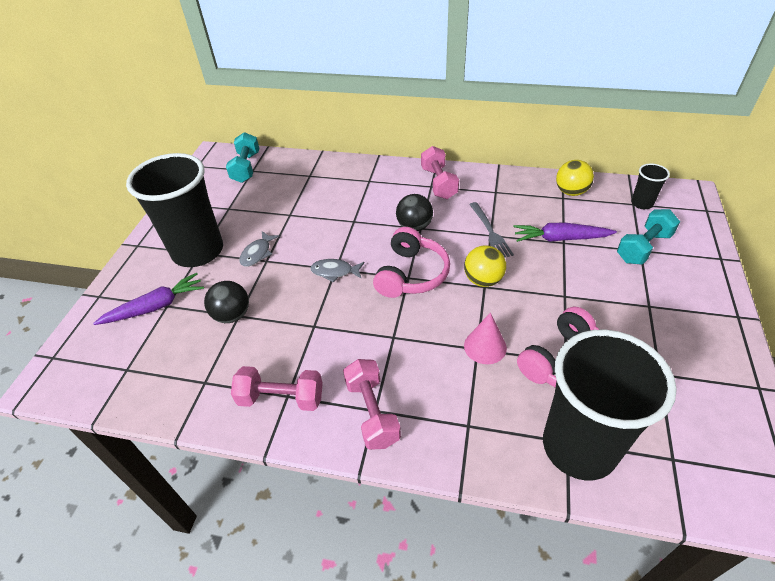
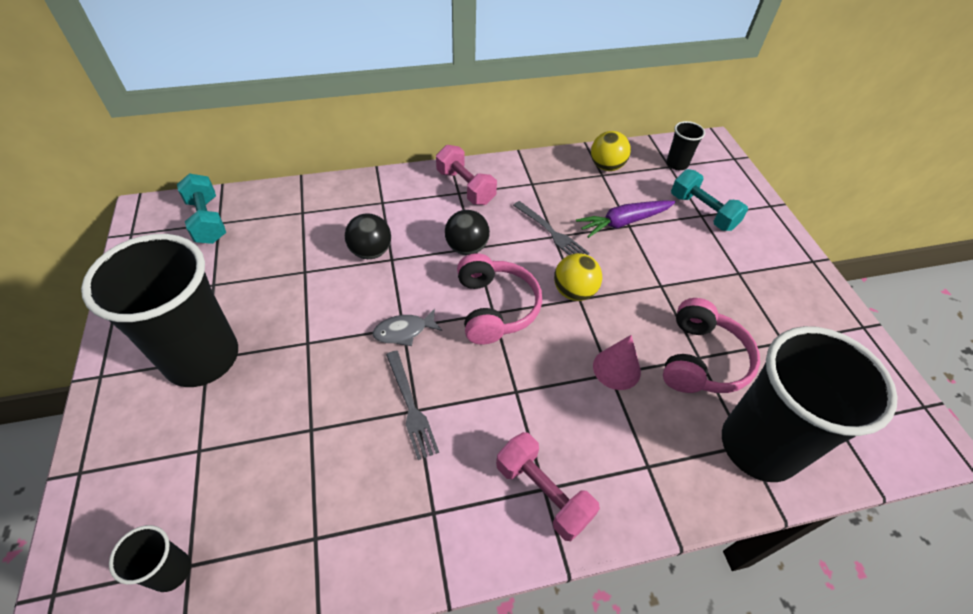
camera: 30 degrees left, 5 degrees up
purple carrot [93,273,204,325] -> none
black ball [204,281,249,323] -> black ball moved to [345,213,391,259]
pink dumbbell [231,366,323,411] -> none
grey fish [239,231,280,267] -> none
turquoise dumbbell [617,209,680,265] -> turquoise dumbbell turned 60 degrees counterclockwise [671,169,748,231]
none -> black cup [109,525,191,592]
none -> grey fork [386,351,439,460]

